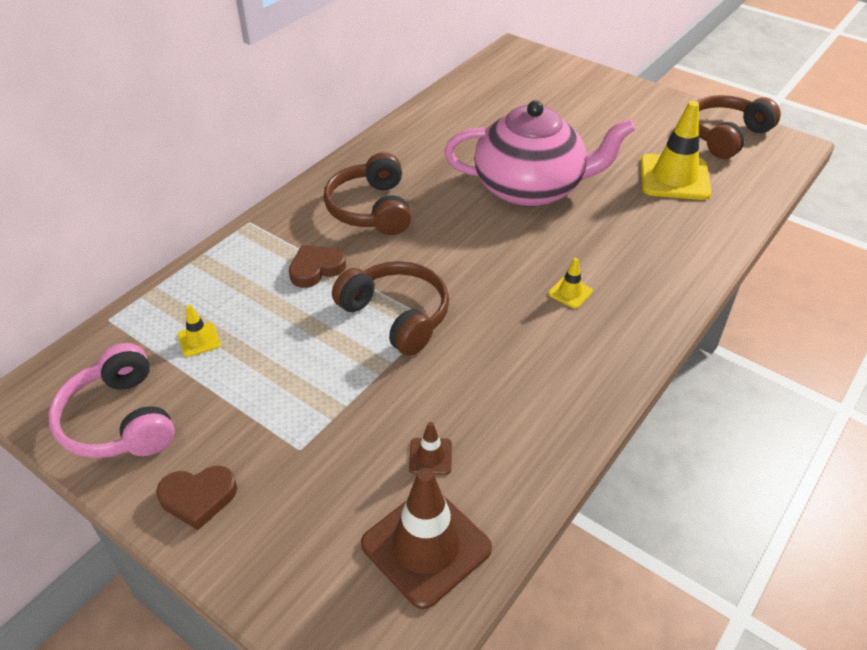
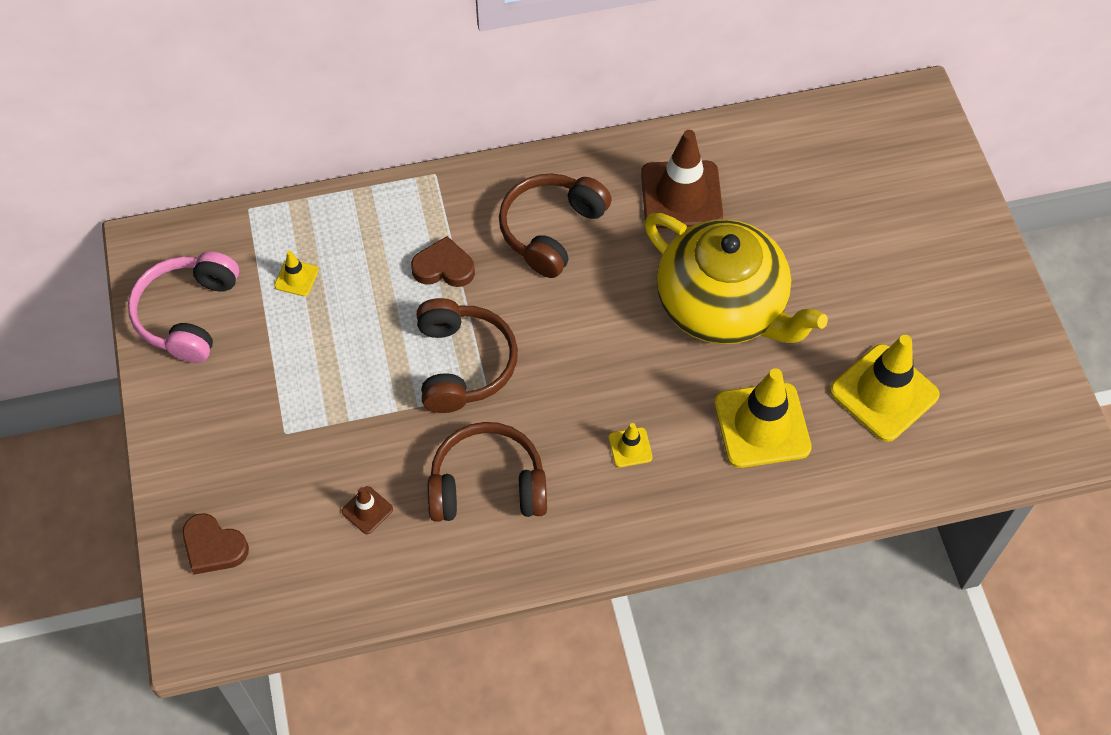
camera: 40 degrees right, 15 degrees up
brown heart [156,466,237,530] -> brown heart moved to [182,513,249,575]
brown traffic cone [361,468,492,609] -> brown traffic cone moved to [641,130,723,228]
pink teapot [444,100,636,207] -> yellow teapot [644,213,828,344]
brown headphones [697,95,781,159] -> brown headphones moved to [428,422,547,522]
none -> yellow traffic cone [714,368,812,468]

